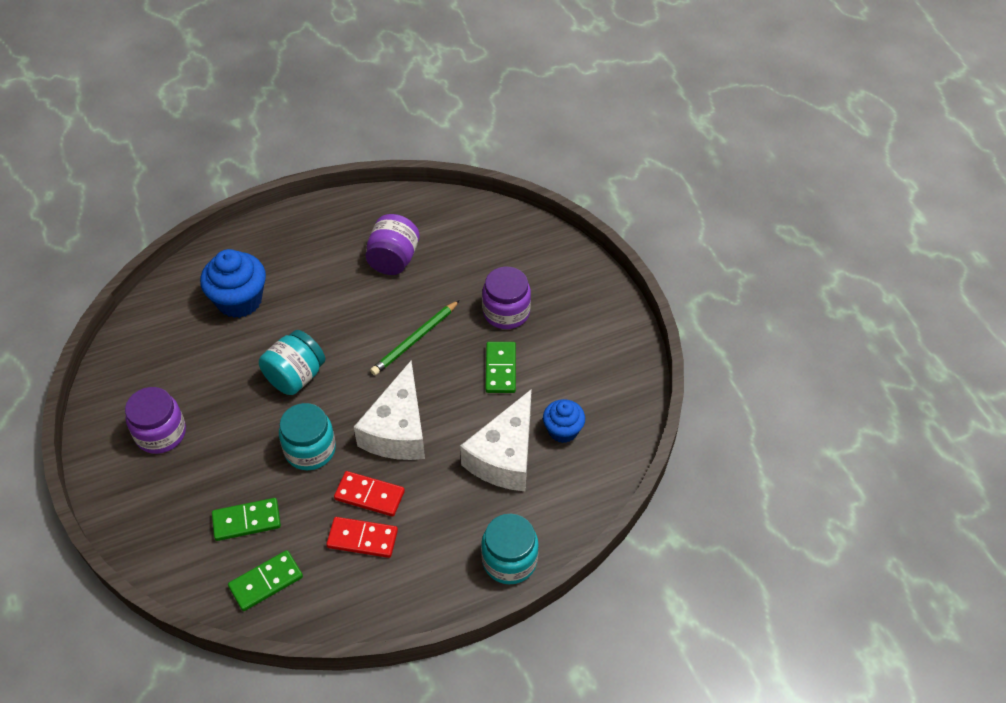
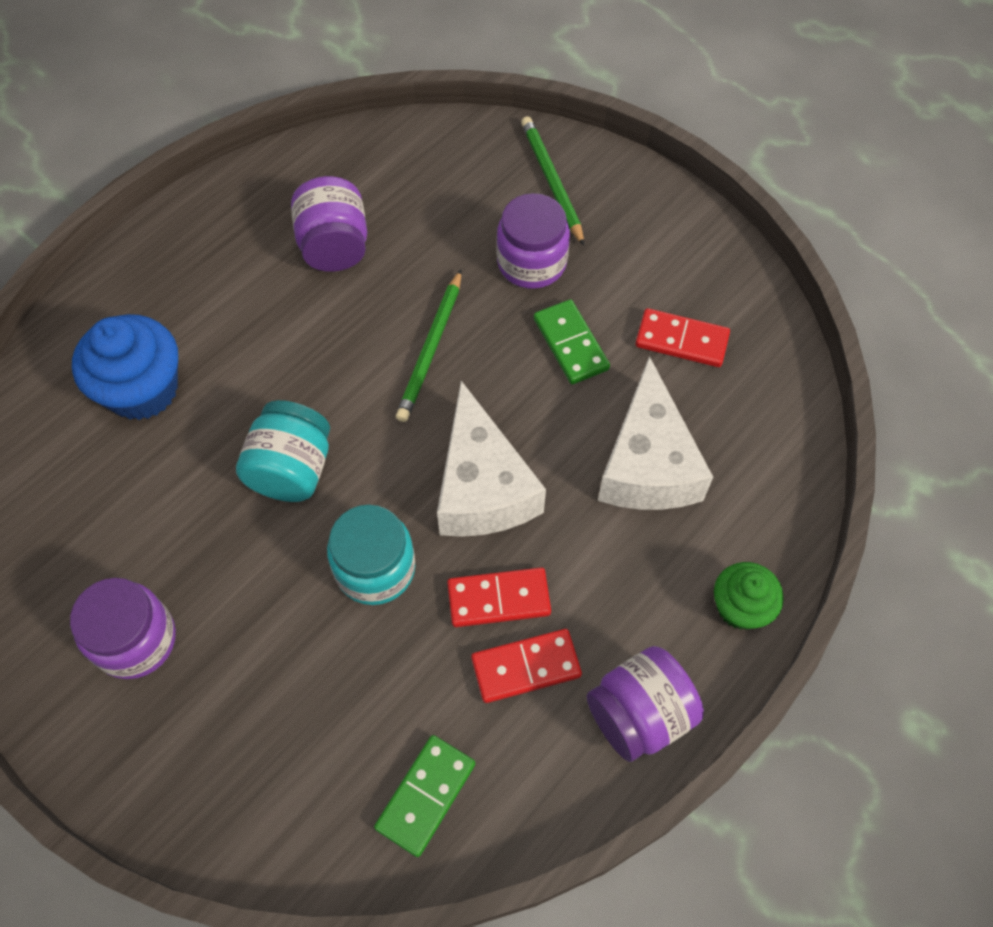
camera: 25 degrees left, 10 degrees up
green domino [212,498,281,541] -> none
turquoise jar [481,514,539,584] -> green cupcake [714,562,784,630]
blue cupcake [543,399,585,443] -> none
none -> green pencil [521,117,584,246]
none -> purple jar [586,646,704,762]
none -> red domino [635,308,730,367]

